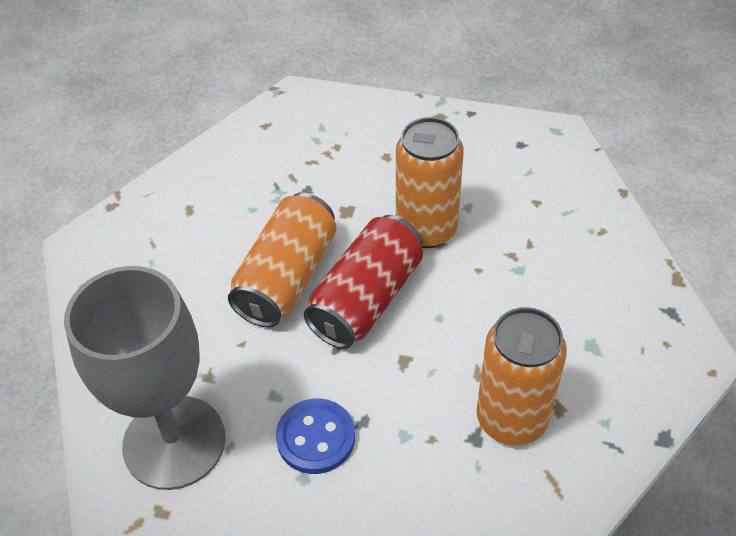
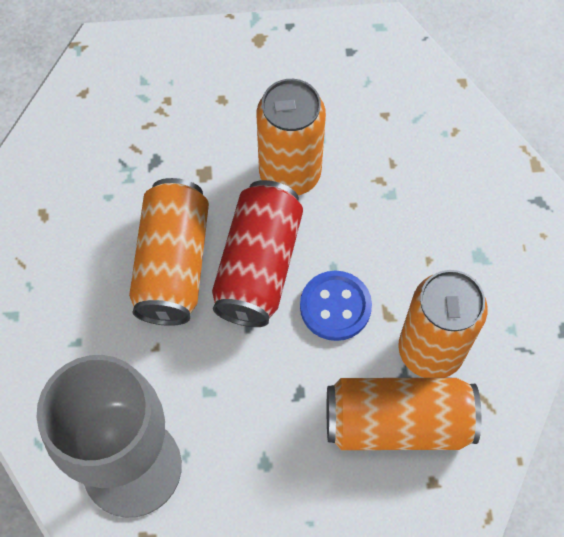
camera: 20 degrees left, 15 degrees up
blue button [276,398,355,474] -> blue button moved to [300,271,372,341]
none -> orange can [327,378,481,450]

